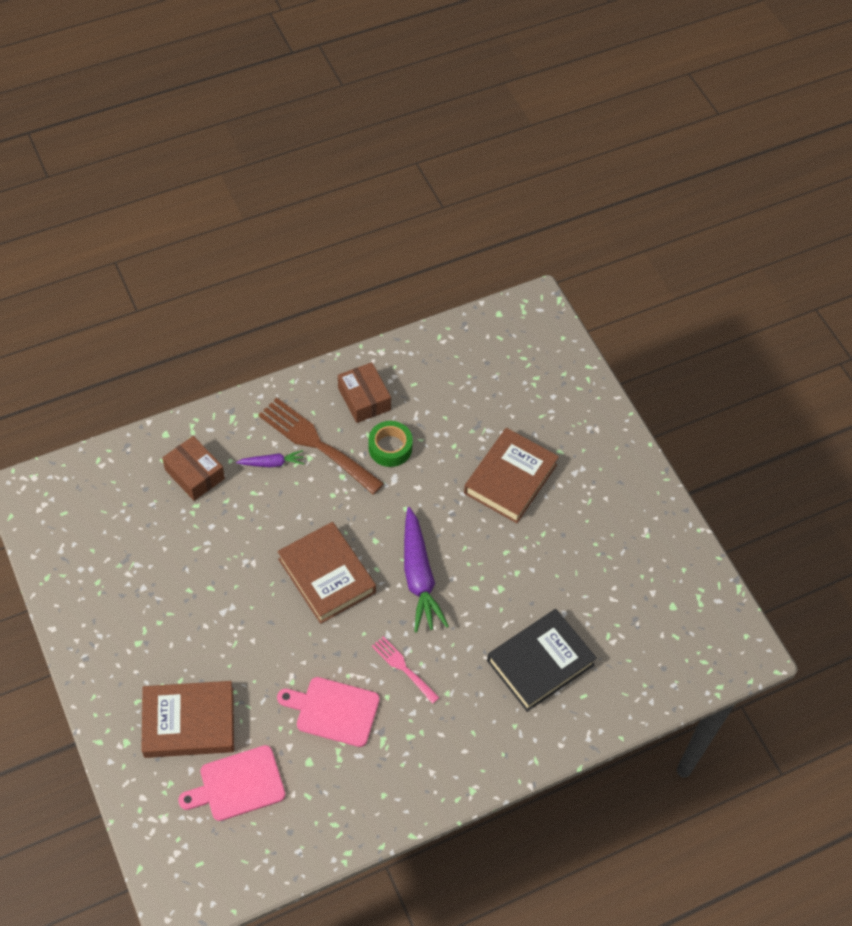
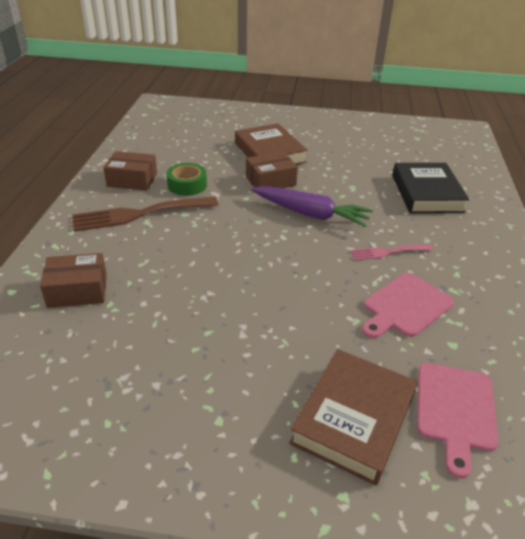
camera: 55 degrees left, 20 degrees down
purple carrot [236,450,304,468] -> none
brown book [277,522,376,624] -> none
none -> brown box [246,151,298,188]

